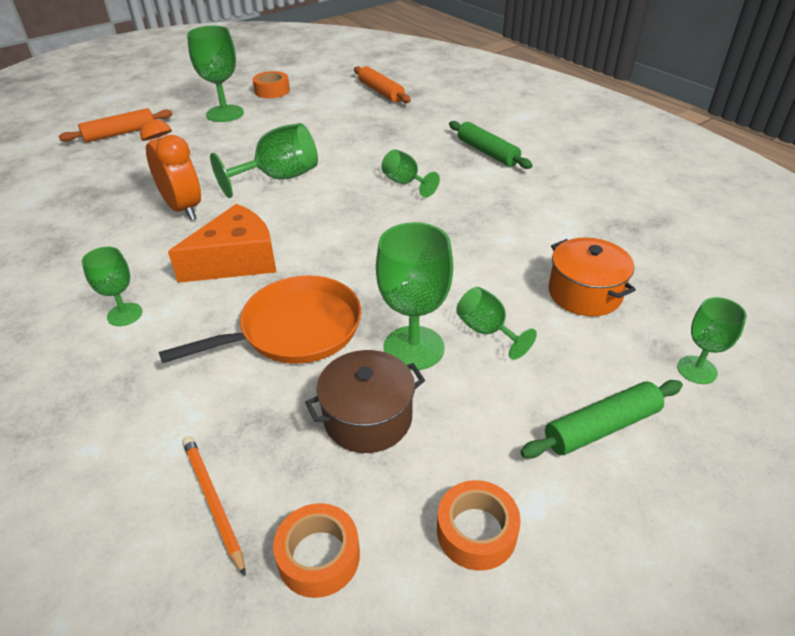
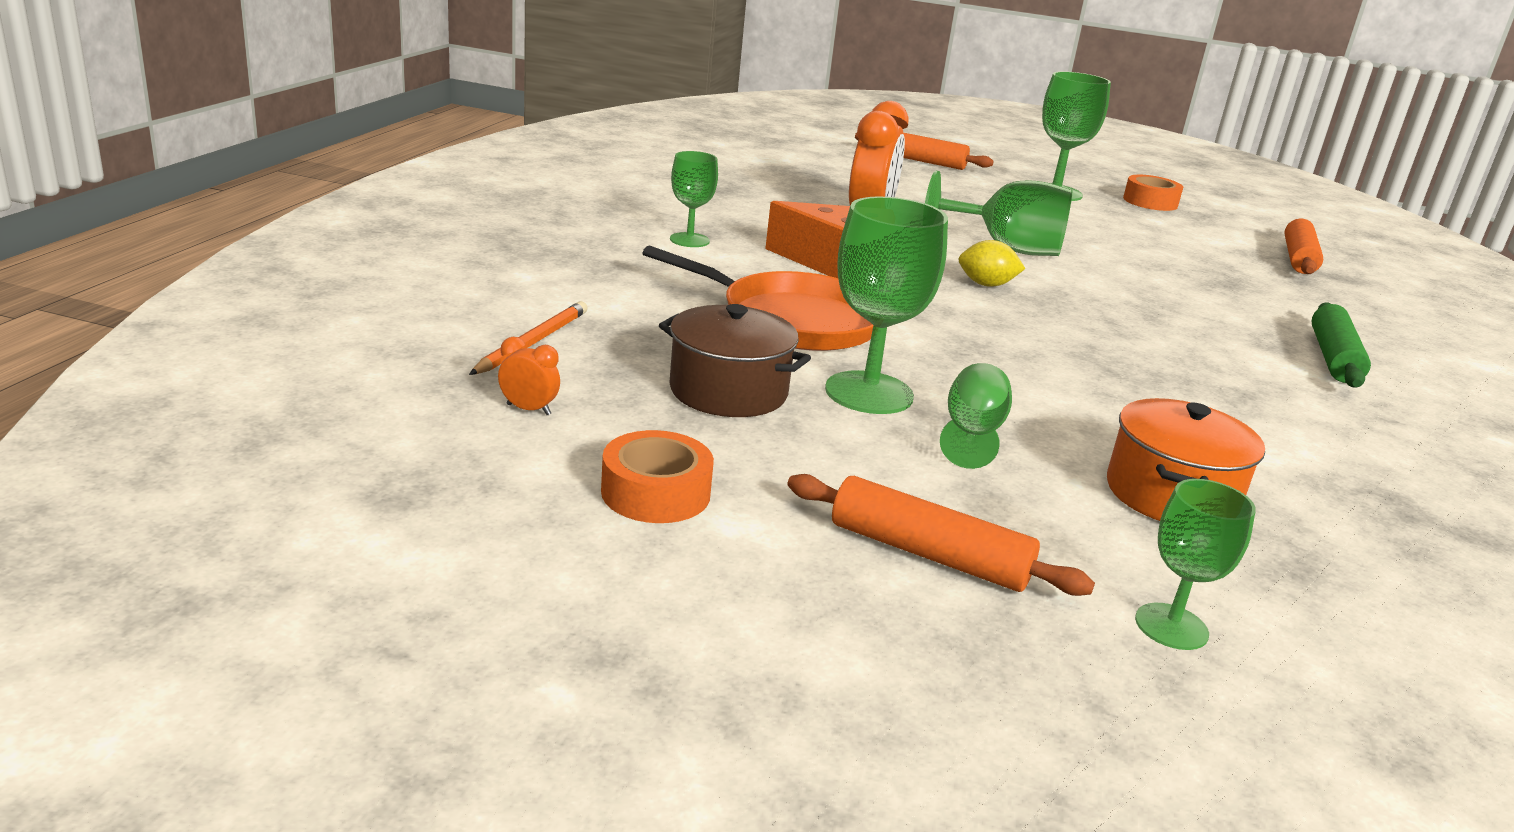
camera: 50 degrees right, 15 degrees down
orange tape [273,503,360,598] -> orange clock [498,337,560,415]
green goblet [381,149,440,198] -> none
green rolling pin [520,380,683,458] -> orange rolling pin [787,474,1095,596]
none -> yellow lemon [958,240,1026,287]

